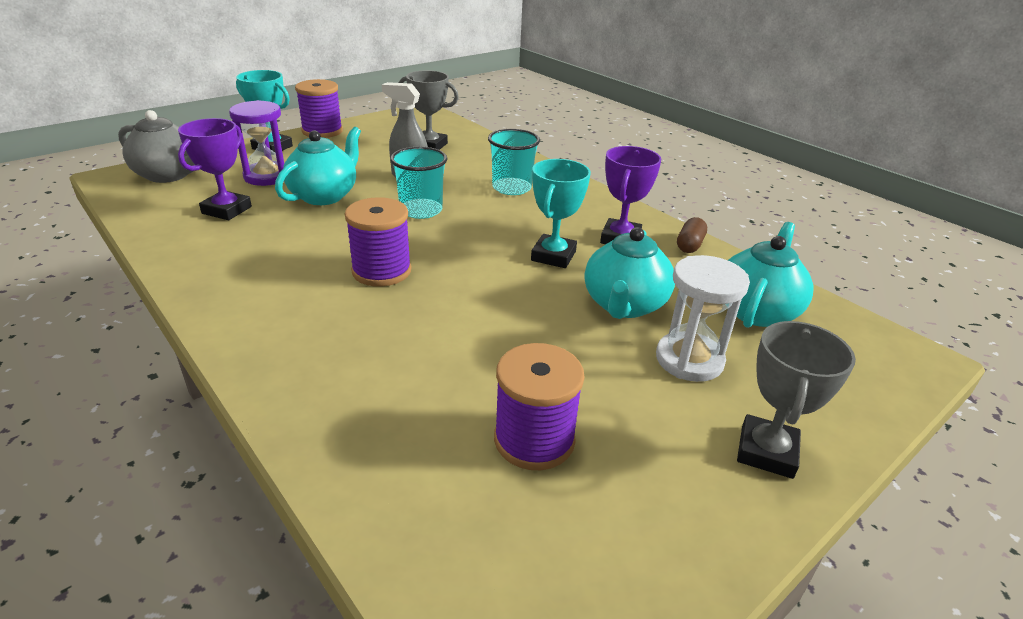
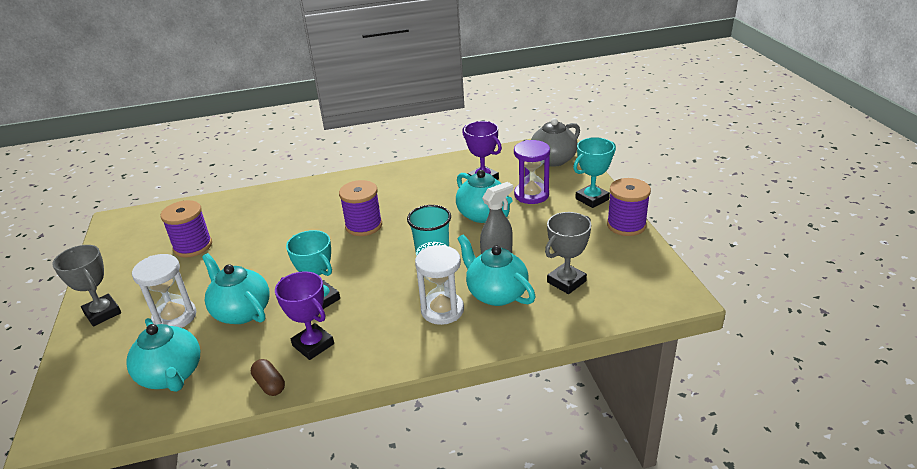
camera: 120 degrees right, 0 degrees up
turquoise cup [488,129,540,195] -> white hourglass [415,245,464,325]
none -> turquoise teapot [457,234,536,306]

